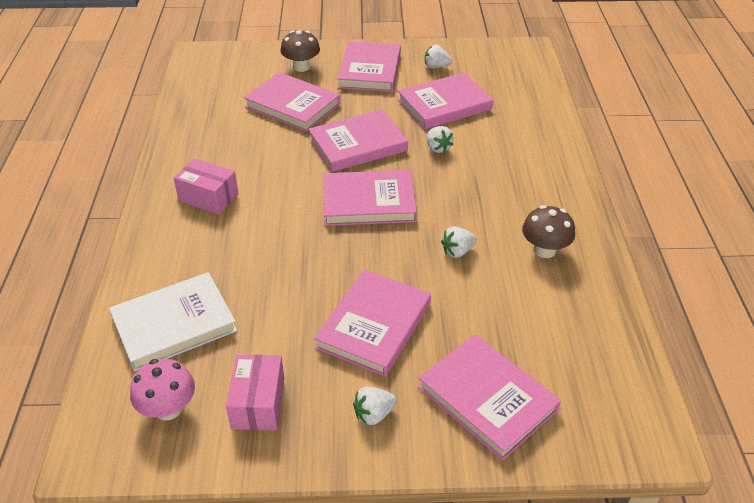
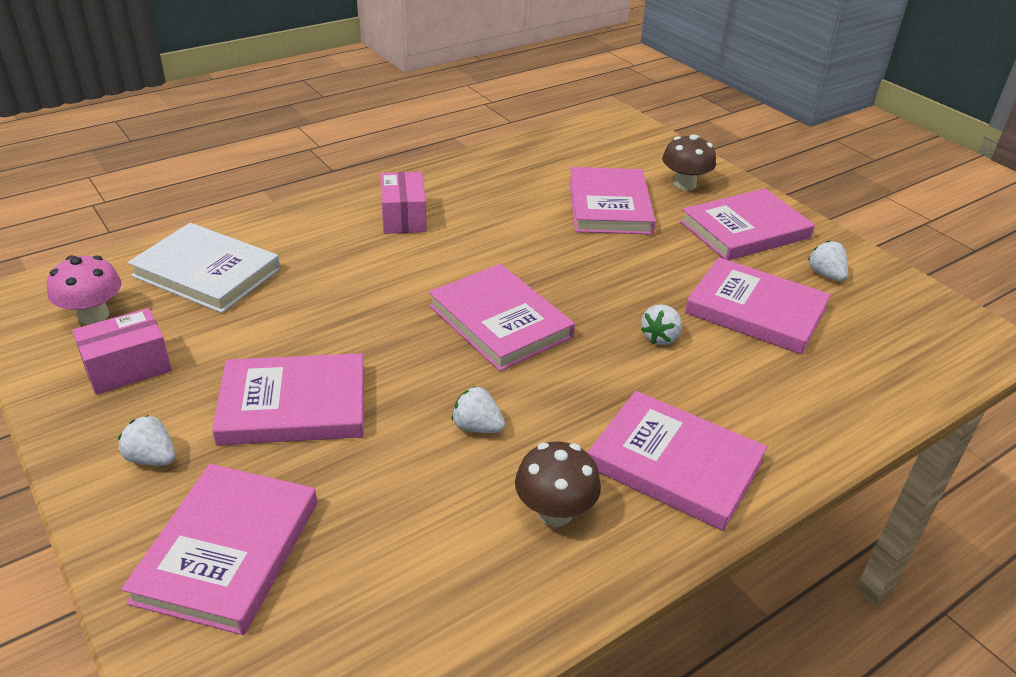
camera: 55 degrees right, 5 degrees down
pink book [308,109,408,172] -> pink book moved to [588,391,767,531]

